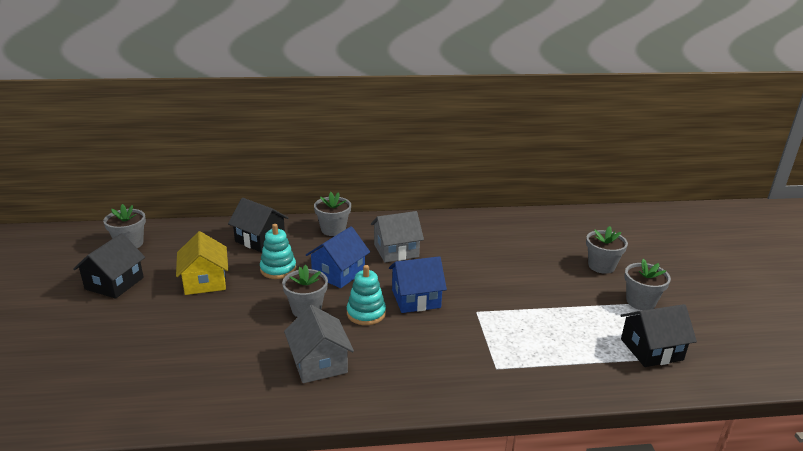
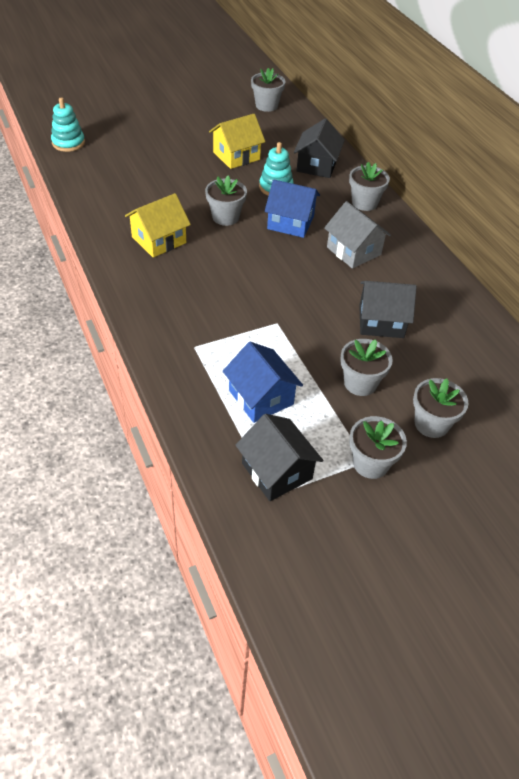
camera: 70 degrees right, 20 degrees up
black house [73,233,145,299] -> black house moved to [359,281,417,338]
grey house [284,305,354,383] -> yellow house [125,193,191,257]
turquoise stacking toy [347,265,386,325] -> turquoise stacking toy moved to [51,98,85,152]
blue house [389,256,447,313] -> blue house moved to [223,342,303,423]
none -> grey flower pot [340,339,393,396]

